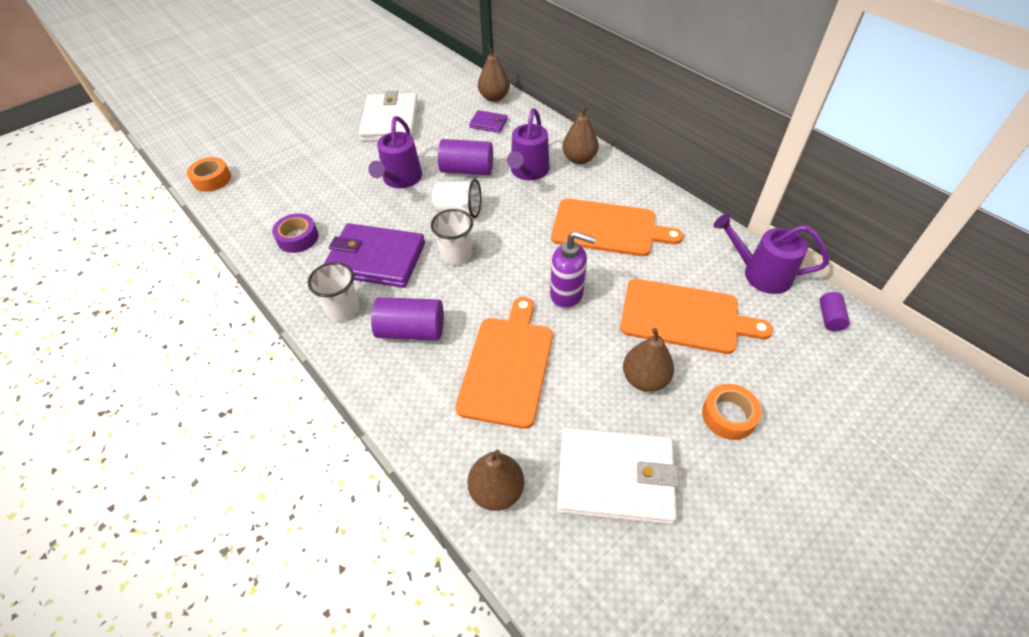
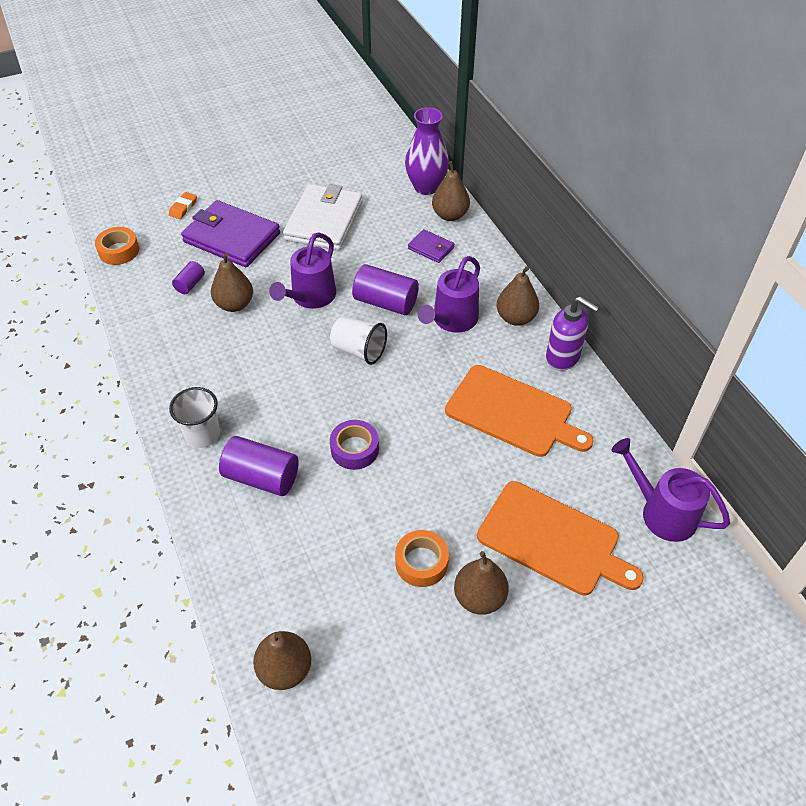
camera: 15 degrees right, 0 degrees up
purple tape [272,213,318,253] -> purple tape moved to [330,420,379,470]
purple wallet [324,223,425,288] -> purple wallet moved to [181,200,280,267]
white cup [431,209,473,265] -> none
orange cutting board [455,297,553,429] -> none
purple soap dispenser [550,231,596,309] -> purple soap dispenser moved to [546,296,599,371]
white wallet [557,428,679,525] -> none
orange tape [702,384,762,440] -> orange tape moved to [395,530,449,587]
purple cylinder [819,292,850,331] -> purple cylinder moved to [172,261,205,294]
none -> orange eraser [169,192,197,219]
none -> brown pear [211,253,253,312]
none -> purple vase [405,107,449,195]

